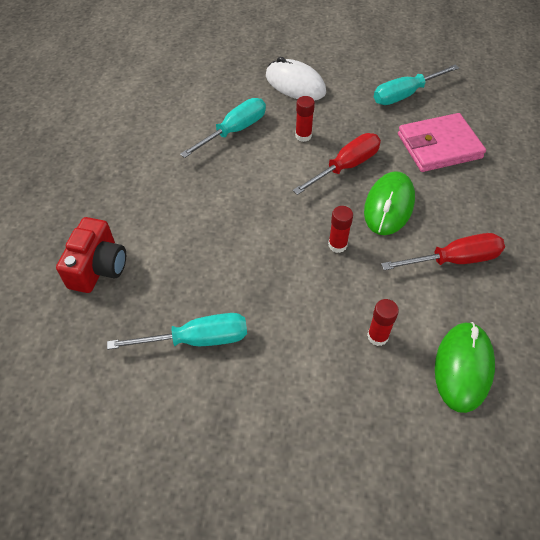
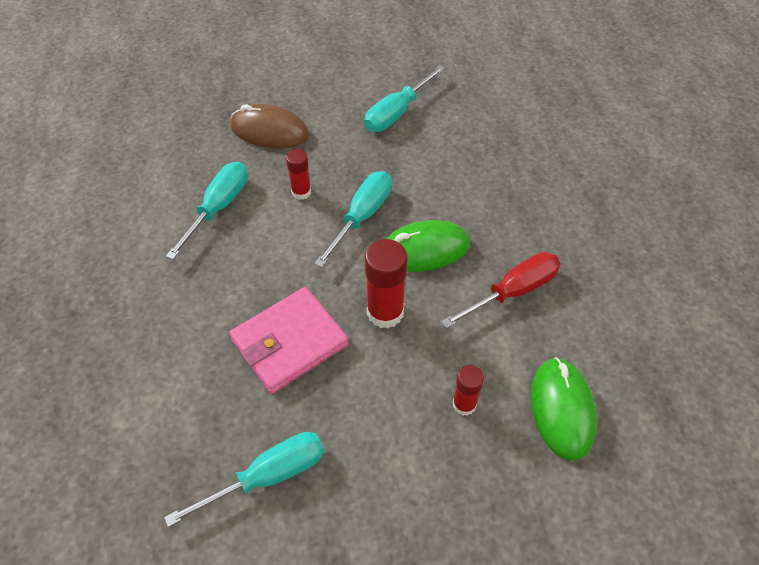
camera: 20 degrees left, 0 degrees up
red camera [56,217,126,293] -> none
white mouse [266,57,326,101] -> brown mouse [230,103,309,149]
red screwdriver [293,133,381,195] -> turquoise screwdriver [314,171,392,268]
red glue stick [328,206,353,253] -> red glue stick [365,239,408,329], size x1.69
green mouse [364,171,415,235] -> green mouse turned 75 degrees clockwise [386,220,470,272]
pink wallet [398,113,486,172] -> pink wallet moved to [229,287,348,394]

